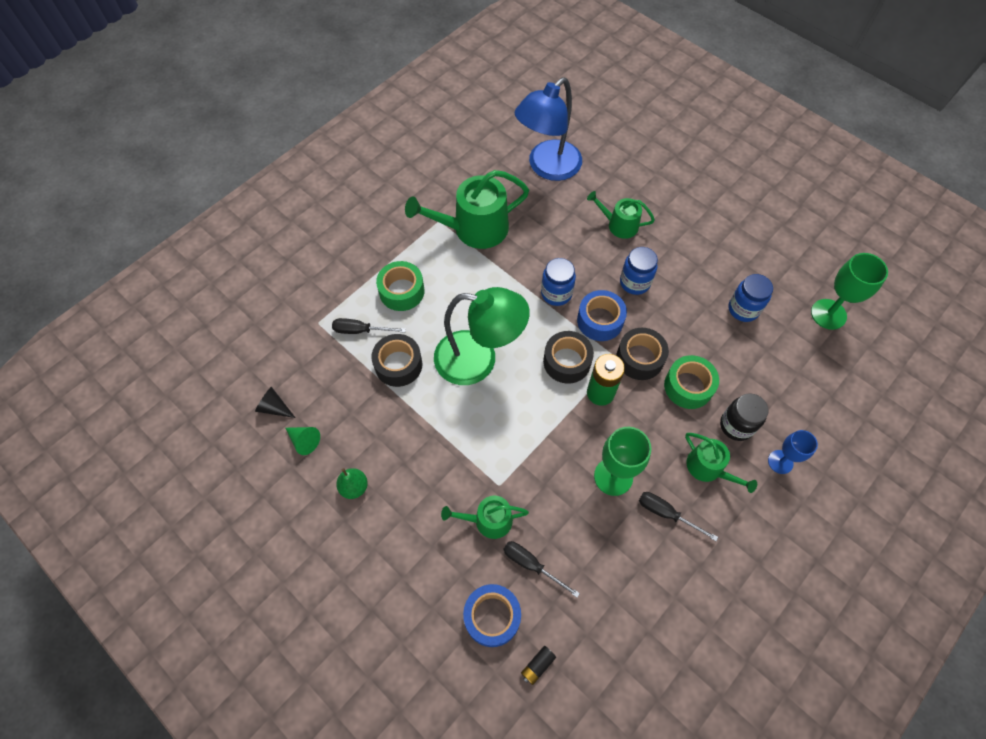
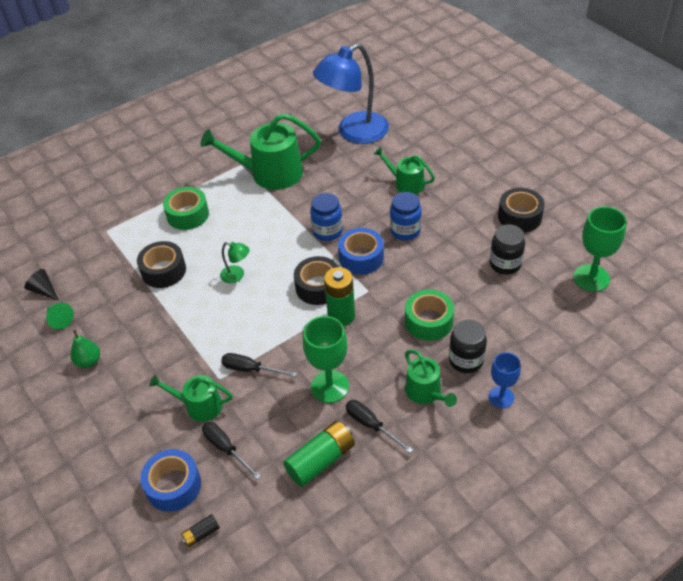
camera: 15 degrees right, 15 degrees down
black screwdriver [332,318,406,334] -> black screwdriver moved to [221,353,297,377]
green lamp [434,287,530,385] -> green lamp [220,242,250,283], size x0.41
black tape [616,328,669,380] -> black tape moved to [498,188,545,232]
blue jar [728,274,773,322] -> black jar [490,224,525,275]
none -> green battery [283,421,355,487]

